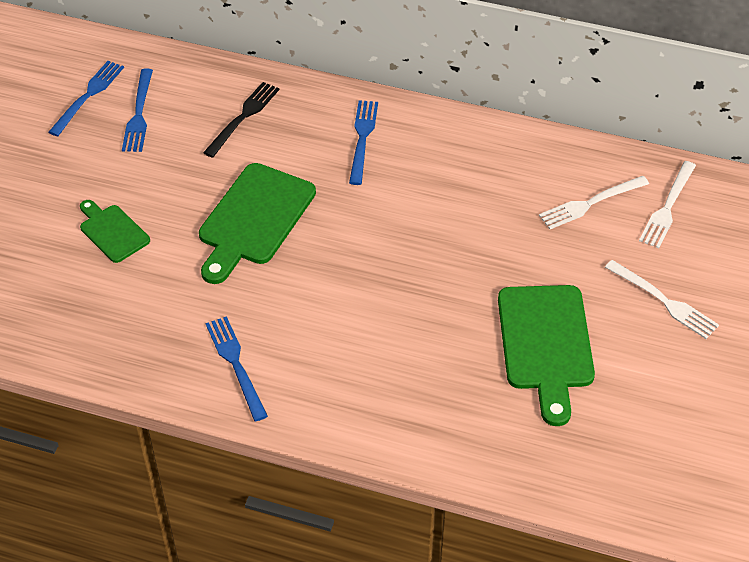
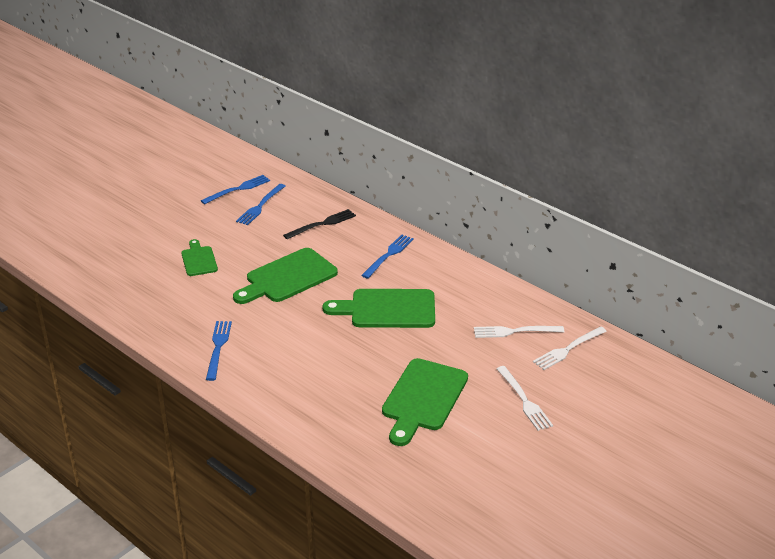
camera: 25 degrees right, 15 degrees down
none -> green cutting board [323,289,435,328]

